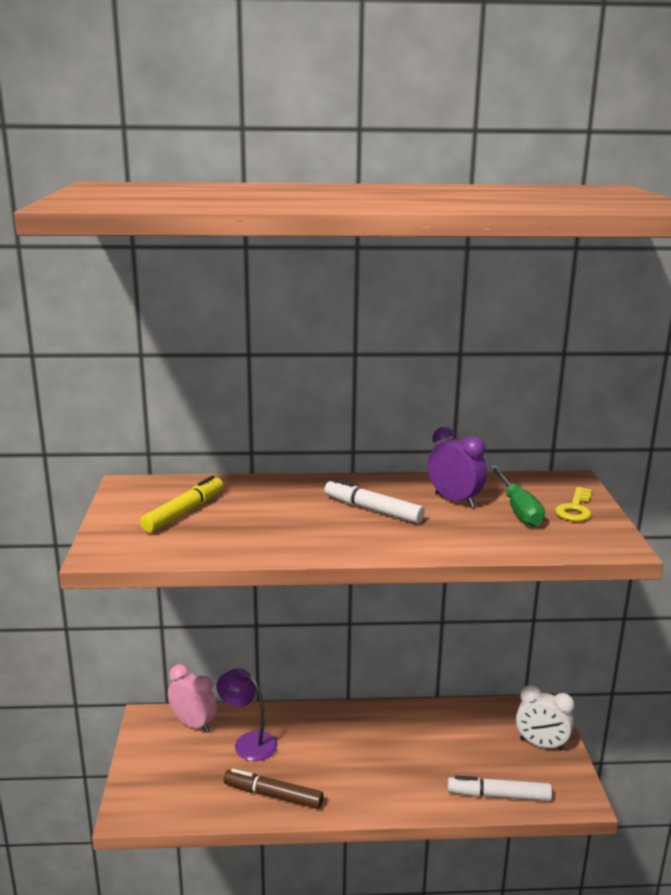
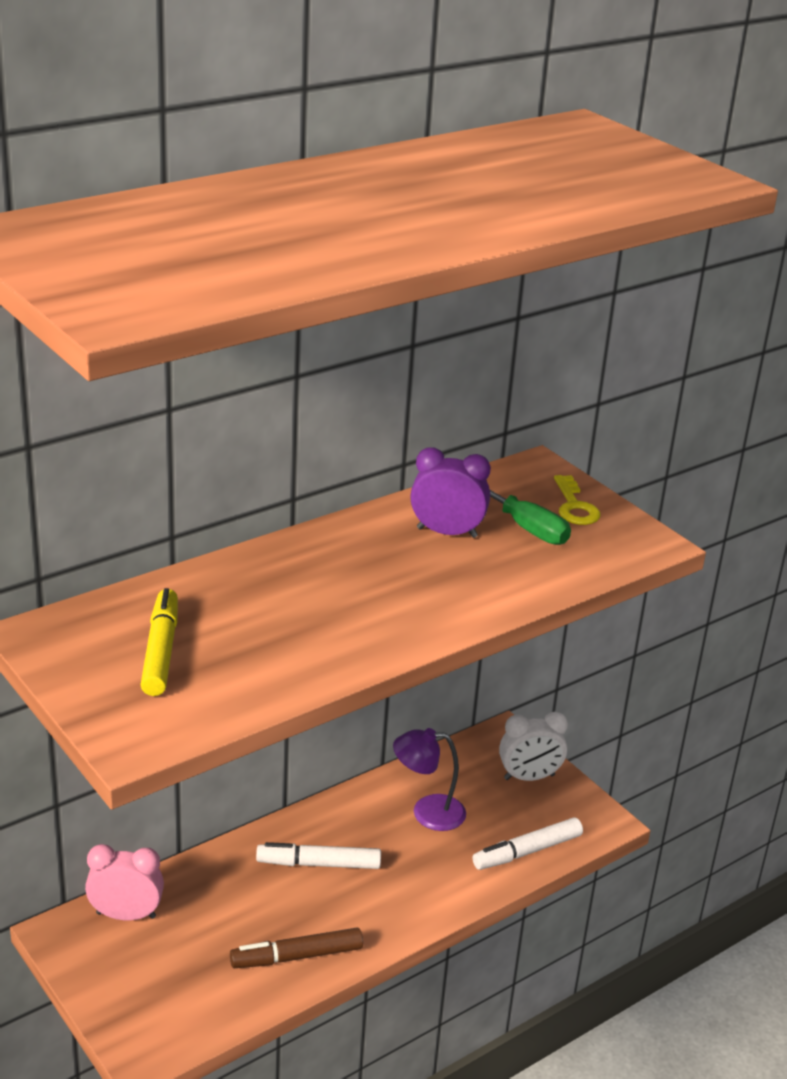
camera: 35 degrees left, 10 degrees up
purple lamp [217,668,277,761] -> purple lamp moved to [393,728,466,831]
white marker [324,478,425,523] -> white marker moved to [256,842,381,869]

